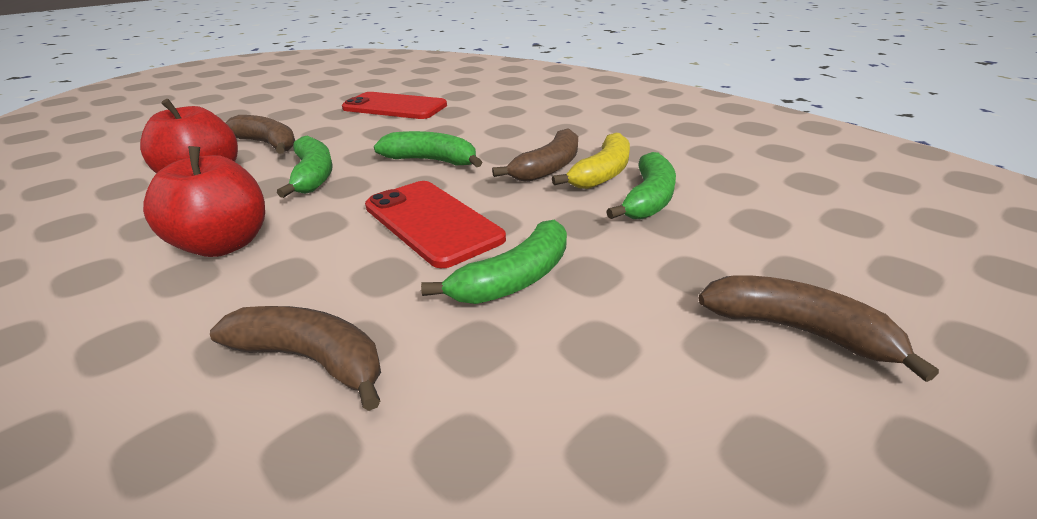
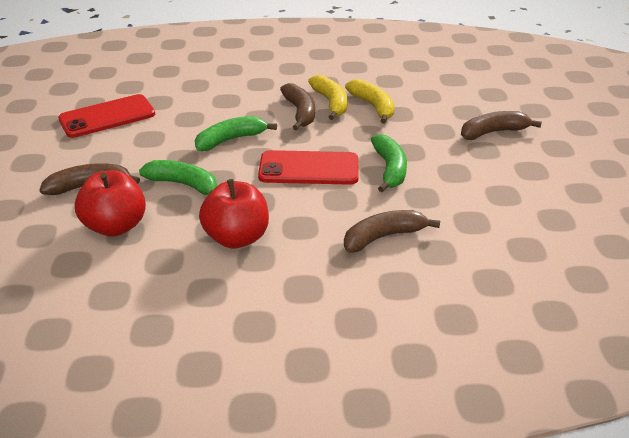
camera: 50 degrees left, 5 degrees up
green banana [606,152,676,219] -> yellow banana [345,79,395,124]

